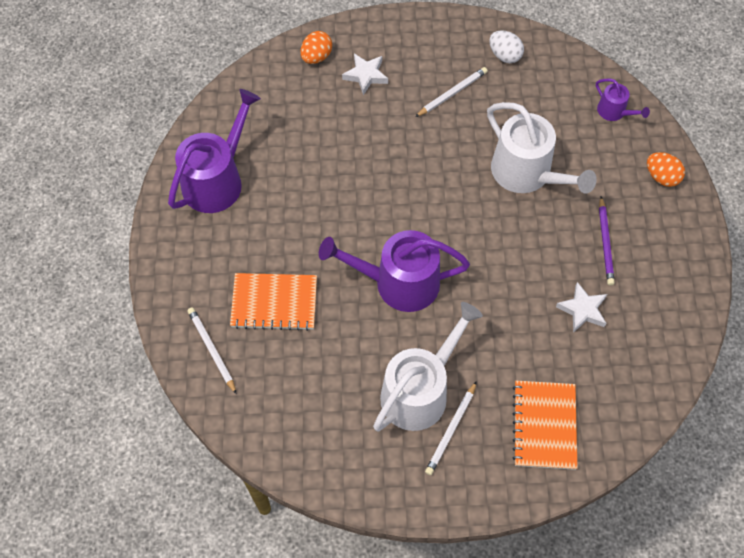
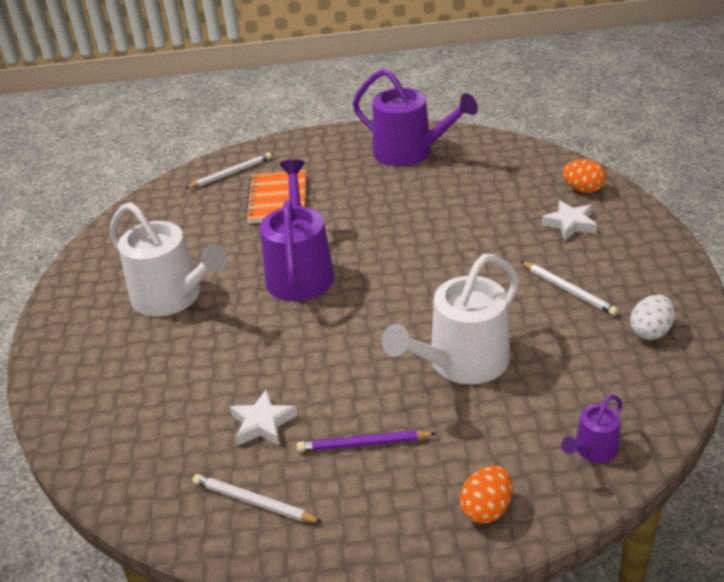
camera: 90 degrees right, 25 degrees down
white pencil [425,381,477,475] -> white pencil moved to [192,474,322,523]
orange notebook [513,381,578,470] -> none

